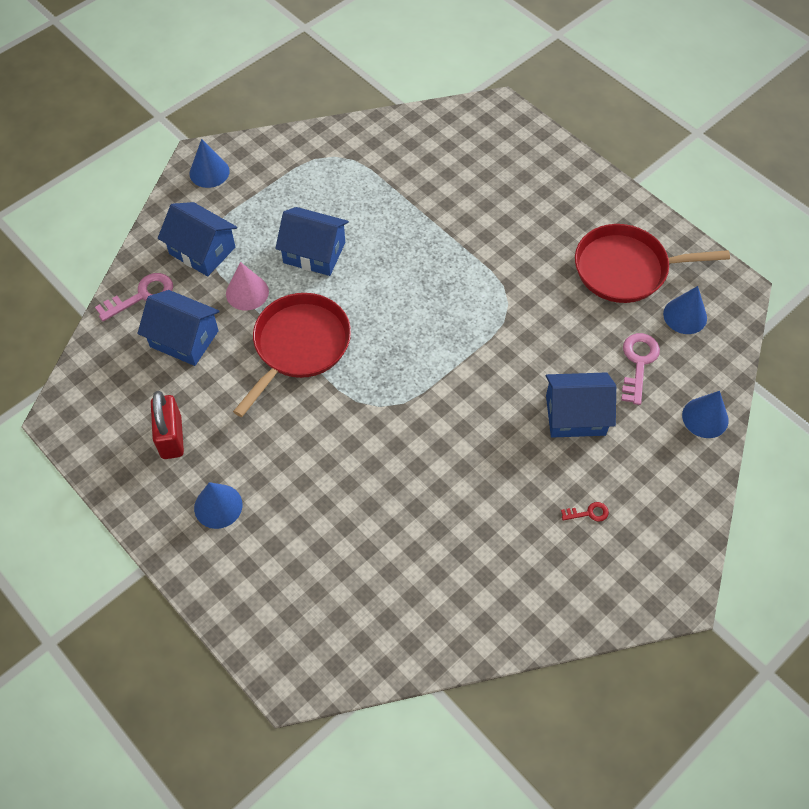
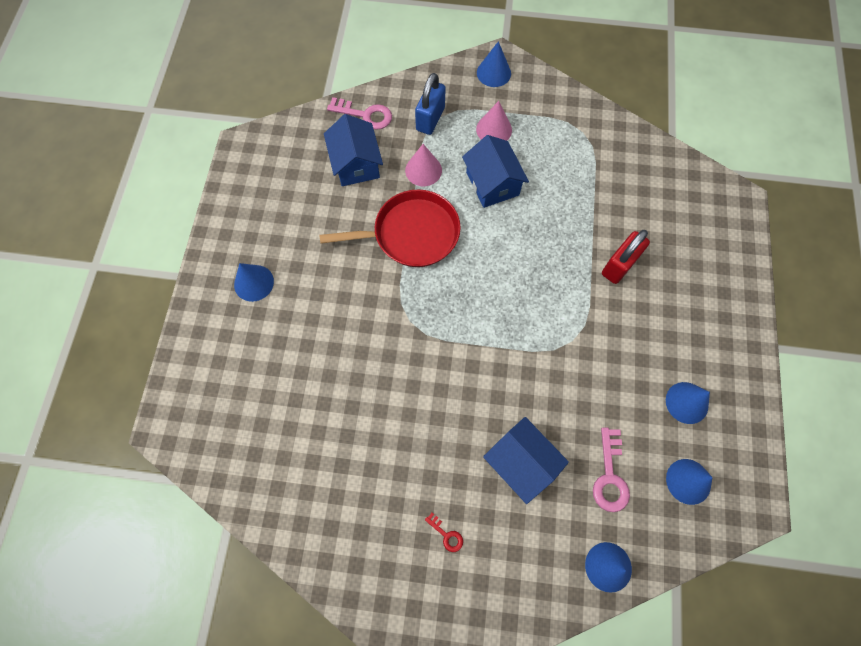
camera: 50 degrees right, 10 degrees up
red padlock [151,391,184,459] -> red padlock moved to [602,230,650,284]
blue house [158,202,237,276] -> blue padlock [415,73,446,135]
red pan [575,224,730,303] -> blue cone [666,382,710,424]
pink key [621,333,660,405] -> pink key turned 120 degrees clockwise [593,428,630,512]
none -> pink cone [476,101,512,141]

